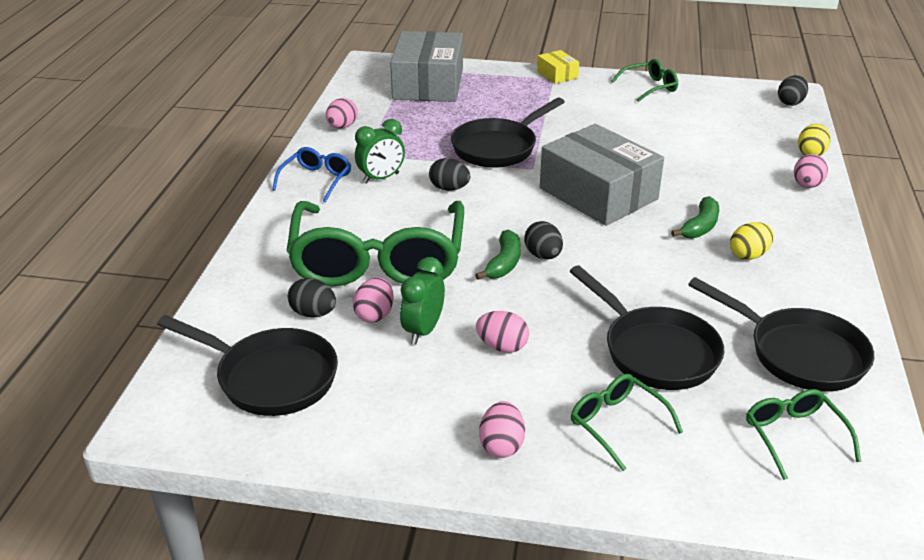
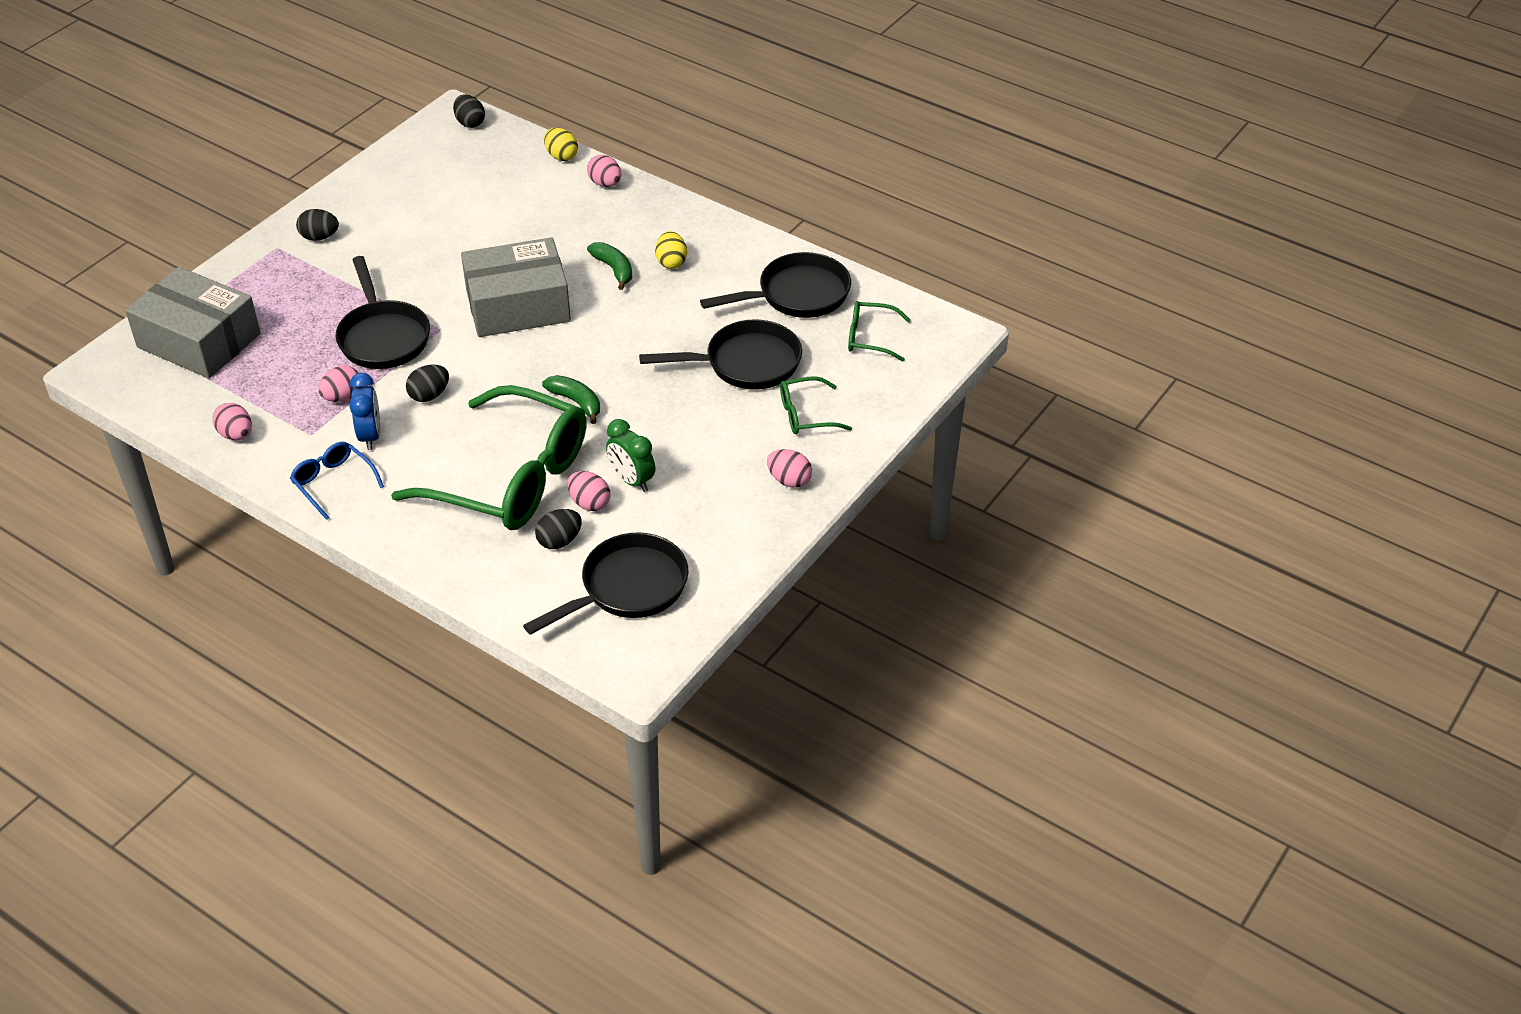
camera: 65 degrees left, 10 degrees up
green clock [355,119,405,184] -> blue clock [350,373,380,450]
pink egg [476,311,529,353] -> pink egg moved to [318,365,359,402]
black egg [524,221,563,260] -> black egg moved to [296,209,339,241]
yellow box [537,50,579,84] -> none
green glasses [611,59,678,102] -> none

